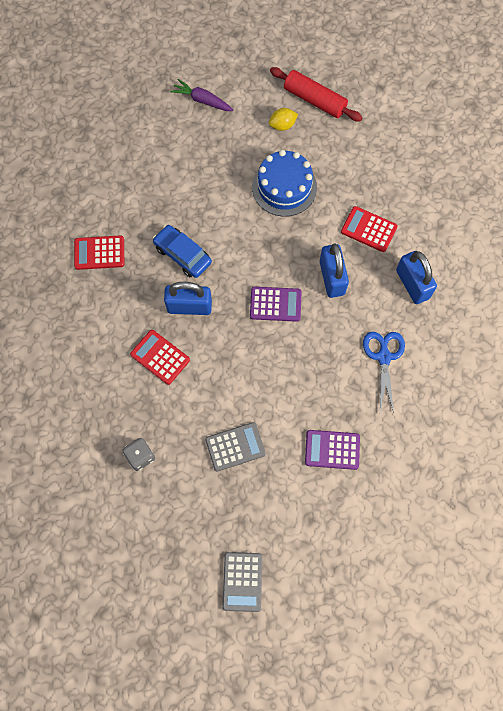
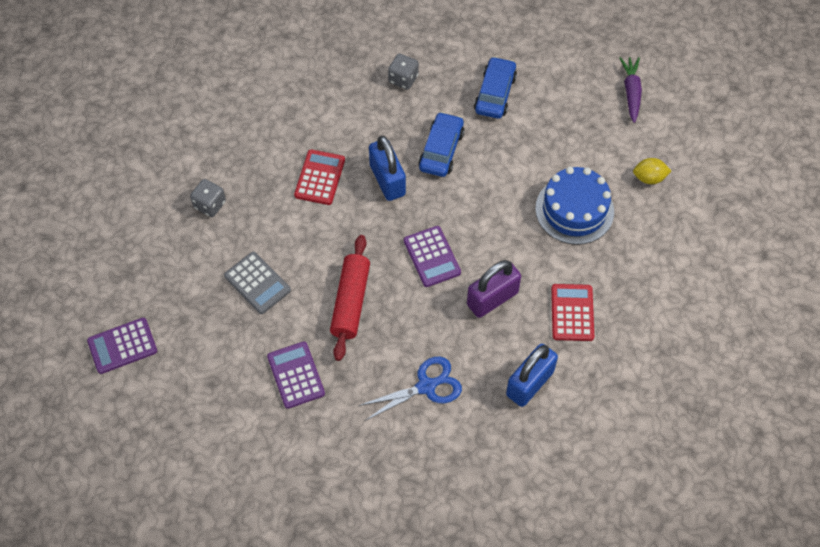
camera: 65 degrees right, 10 degrees down
red calculator [74,235,124,270] -> grey dice [388,53,419,90]
grey calculator [222,552,262,612] -> purple calculator [87,318,157,374]
yellow lemon [269,108,298,131] -> yellow lemon turned 45 degrees counterclockwise [633,158,671,184]
red rolling pin [270,67,363,121] -> red rolling pin moved to [330,235,370,361]
blue padlock [320,244,349,298] -> purple padlock [467,260,521,318]
none -> blue car [474,56,517,119]

